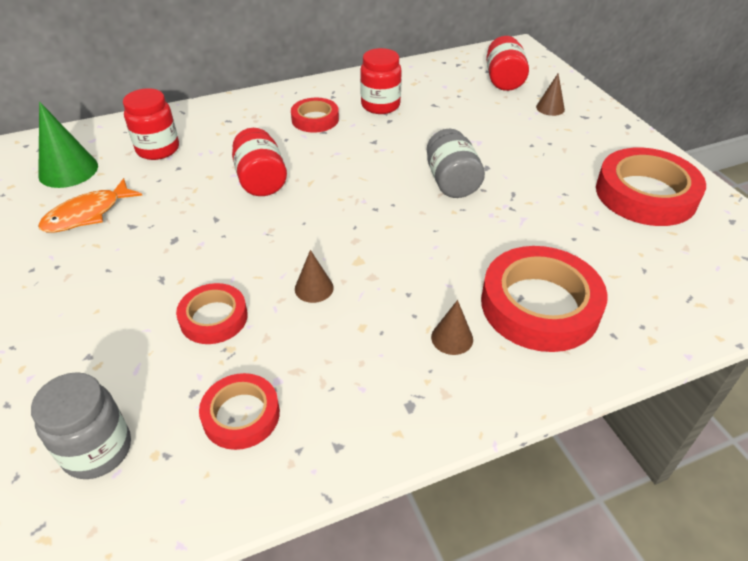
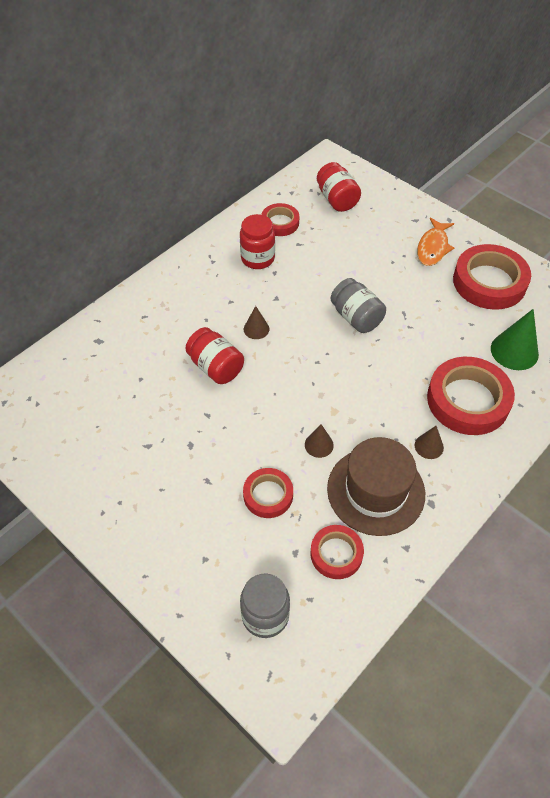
camera: 25 degrees left, 10 degrees up
green cone [38,102,98,188] -> green cone moved to [491,309,539,370]
orange fish [38,178,142,232] -> orange fish moved to [417,218,454,266]
red jar [123,88,179,160] -> none
red tape [291,98,339,133] -> red tape moved to [261,203,299,236]
brown cone [536,73,565,116] -> brown cone moved to [244,306,269,339]
none -> brown hat [327,437,425,536]

